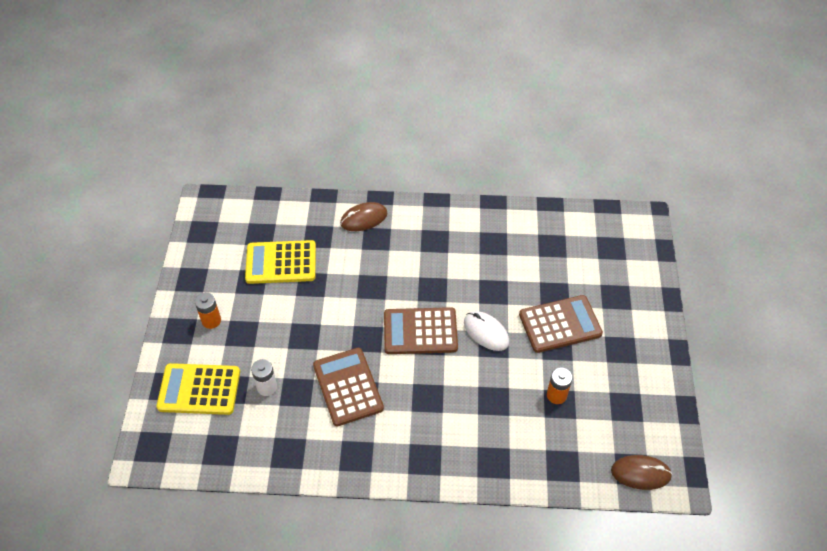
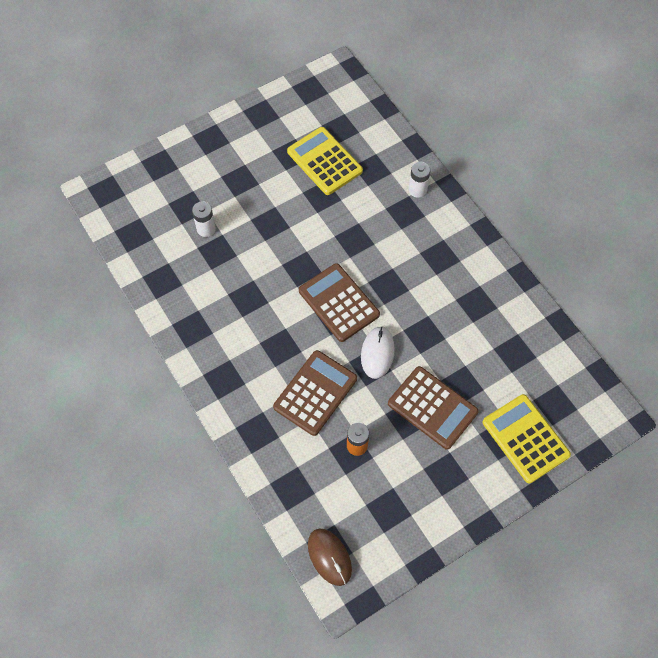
camera: 55 degrees right, 10 degrees up
yellow calculator [156,363,240,415] -> yellow calculator moved to [483,394,571,483]
orange battery [195,292,221,329] -> none
brown calculator [313,348,384,426] -> brown calculator moved to [273,350,357,436]
brown mouse [340,202,387,231] -> white battery [409,162,430,198]

